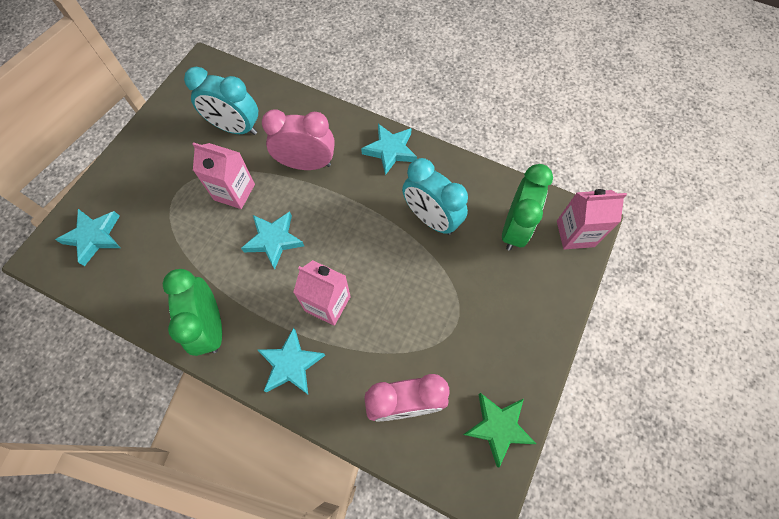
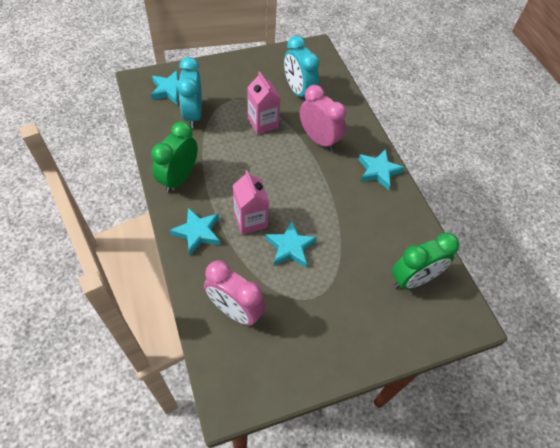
camera: 40 degrees right, 10 degrees down
turquoise star [241,211,304,269] -> turquoise star moved to [265,221,317,268]
turquoise clock [402,158,468,235] -> turquoise clock moved to [178,57,202,128]
green star [463,393,536,467] -> none
pink carton [557,189,627,249] -> none

